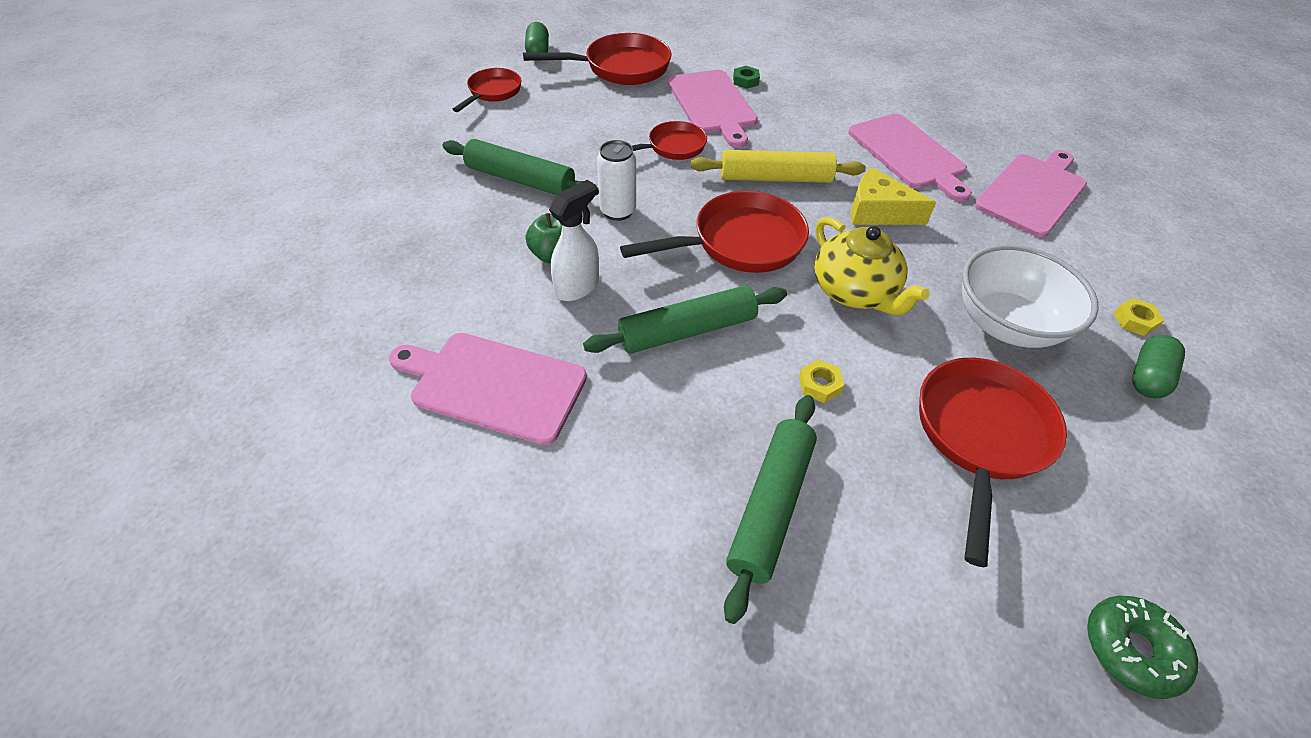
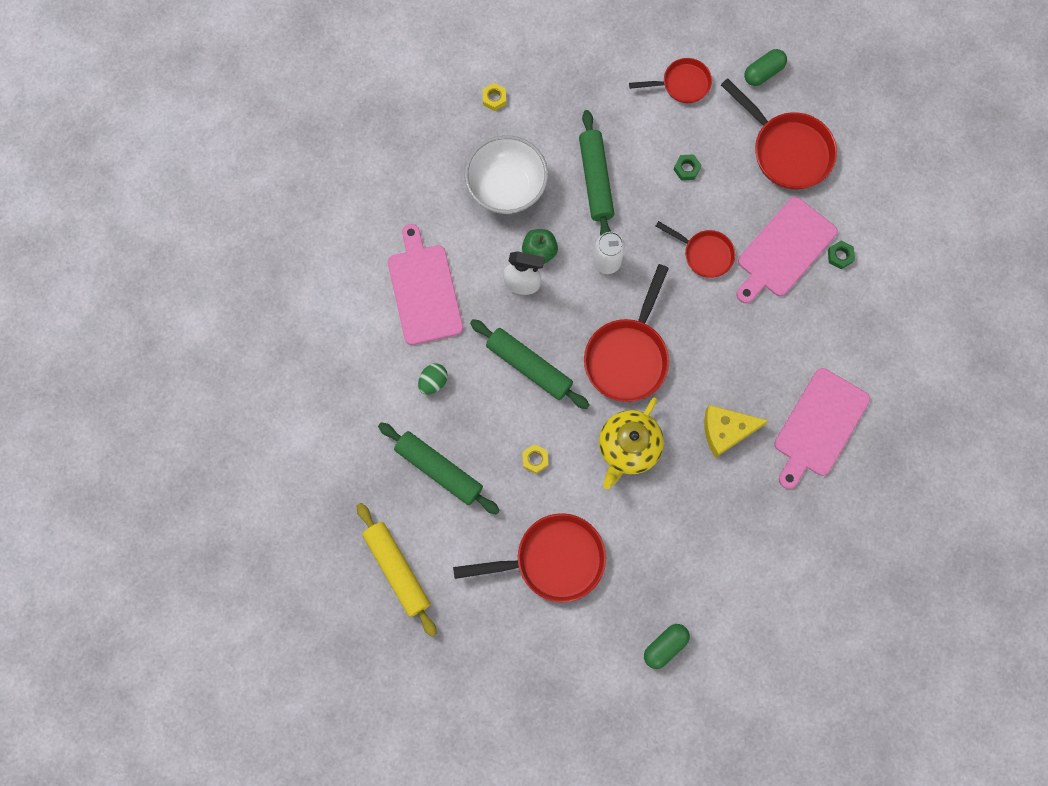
camera: 60 degrees right, 25 degrees up
red pan [620,191,809,273] -> red pan turned 75 degrees clockwise [584,264,669,402]
yellow rolling pin [690,150,866,183] -> yellow rolling pin moved to [357,503,437,637]
green rolling pin [724,395,817,624] -> green rolling pin turned 45 degrees clockwise [378,422,500,515]
yellow cheese [851,167,936,225] -> yellow cheese turned 90 degrees counterclockwise [704,405,769,458]
white bowl [962,245,1099,348] -> white bowl moved to [465,135,548,214]
pink cutting board [974,150,1087,238] -> none
green donut [1087,596,1199,699] -> none
yellow nut [1113,298,1164,336] -> yellow nut moved to [483,83,506,111]
green capsule [1133,335,1185,398] -> green capsule turned 45 degrees counterclockwise [644,624,690,669]
none -> green egg [418,363,448,395]
none -> green nut [673,154,701,180]

